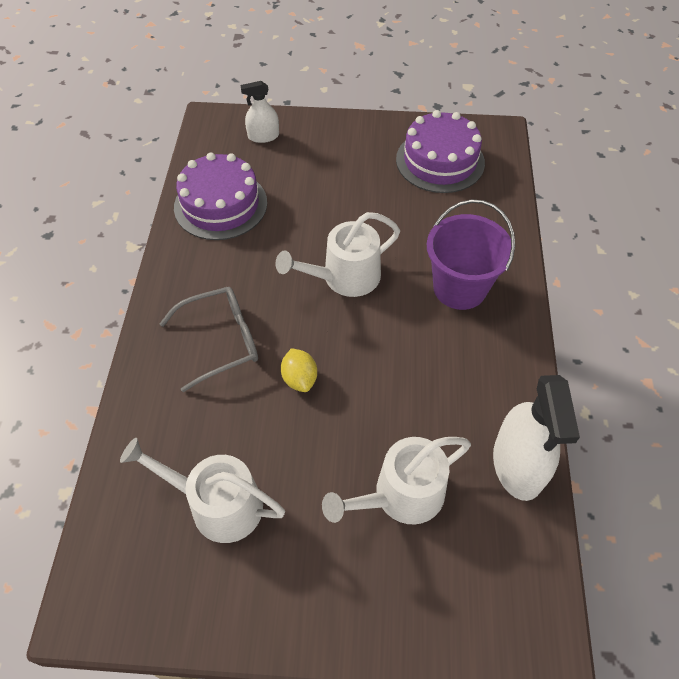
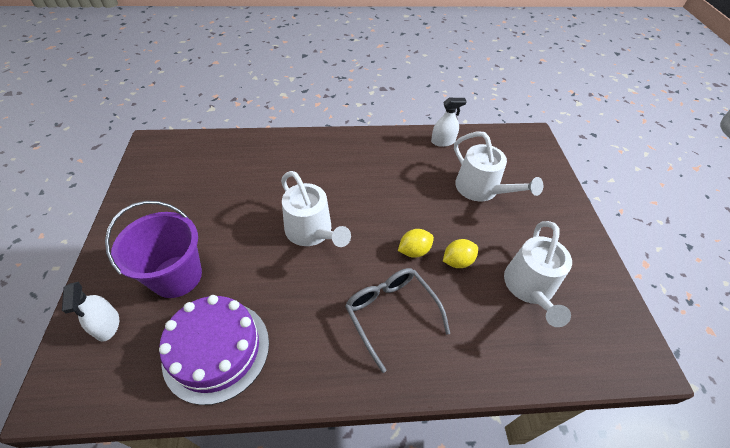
camera: 100 degrees left, 5 degrees down
purple cake [396,110,485,193] -> none
purple bucket [427,199,515,310] -> purple bucket moved to [105,201,202,298]
white spray bottle [493,375,580,501] -> white spray bottle [431,98,467,147], size x0.57
none -> yellow lemon [443,239,478,268]

